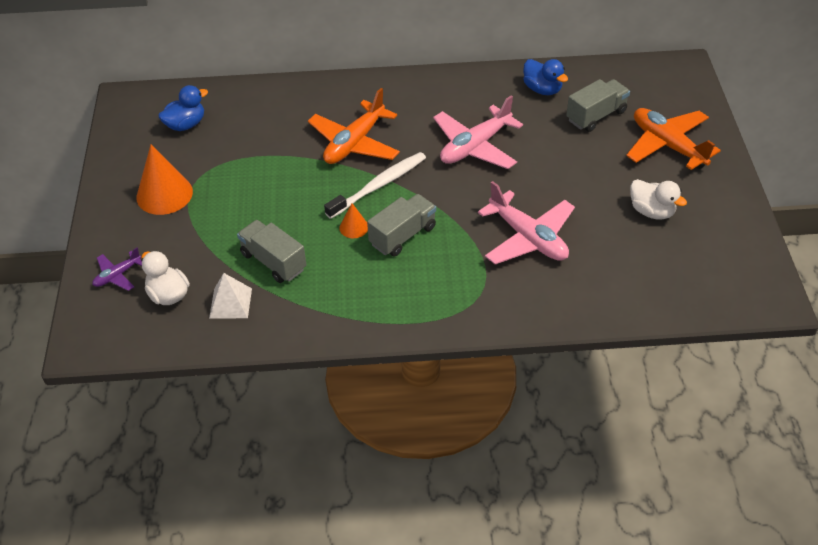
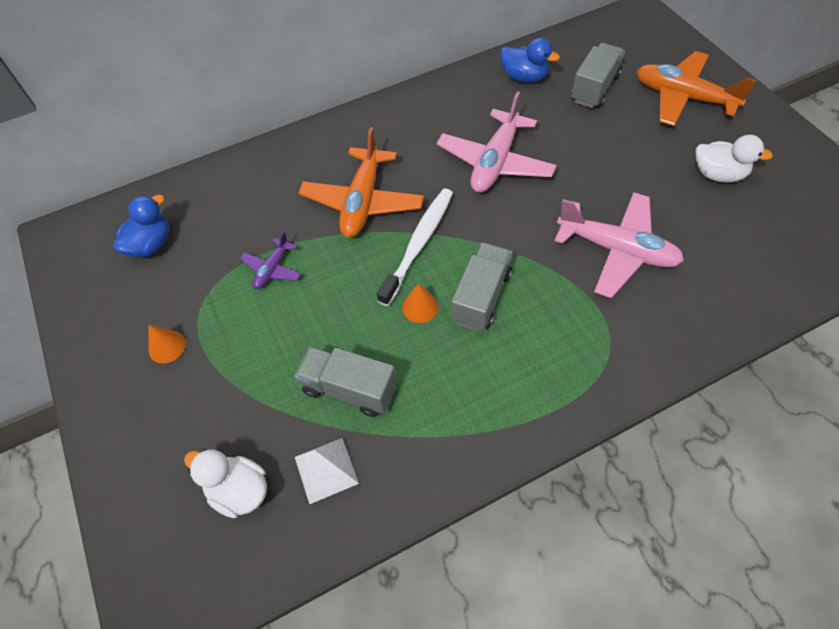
camera: 20 degrees left, 10 degrees up
purple plane [92,248,142,291] -> purple plane moved to [240,231,301,289]
orange cone [137,145,193,215] -> orange cone [148,325,186,363], size x0.51

